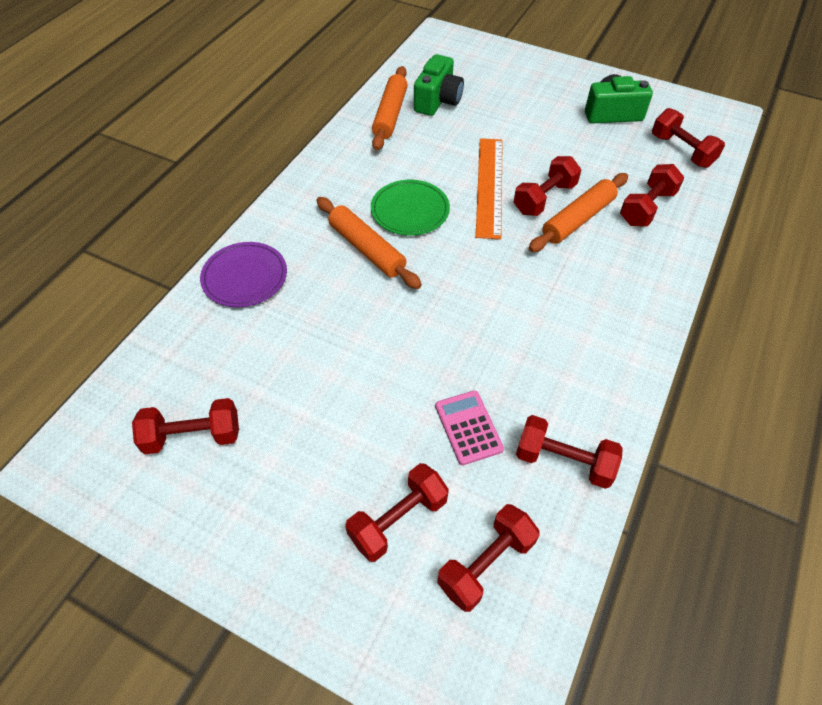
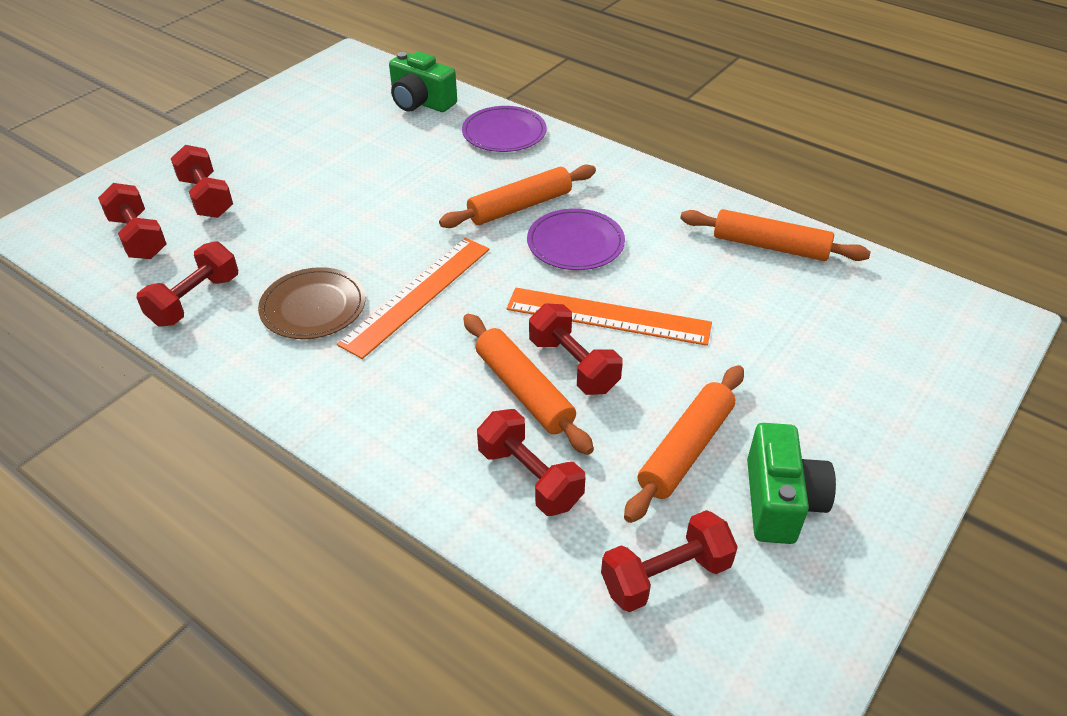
camera: 100 degrees right, 10 degrees down
red dumbbell [132,398,239,454] -> none
green plate [371,180,450,235] -> purple plate [527,208,625,270]
green camera [414,54,464,116] -> green camera moved to [389,51,457,112]
pink calculator [435,390,504,465] -> none
none -> brown plate [258,267,366,339]
none -> orange ruler [337,238,489,359]
none -> orange rolling pin [624,365,744,523]

